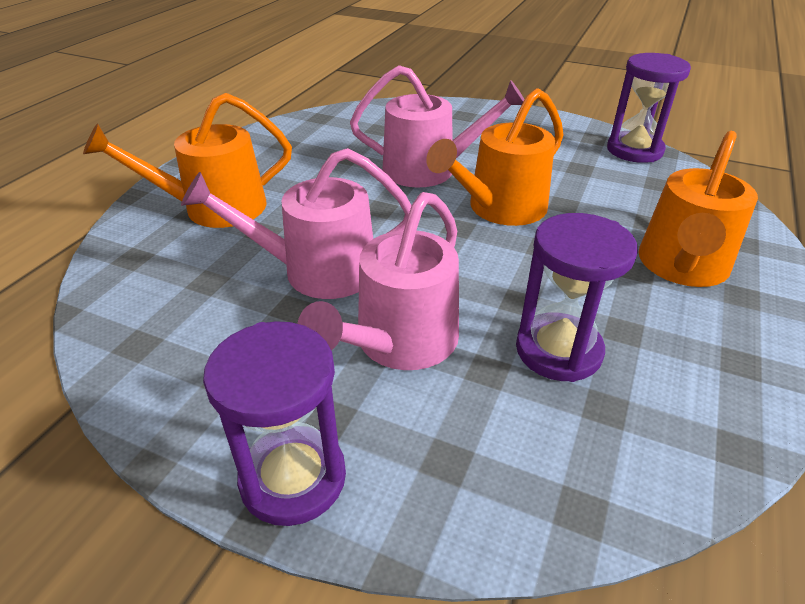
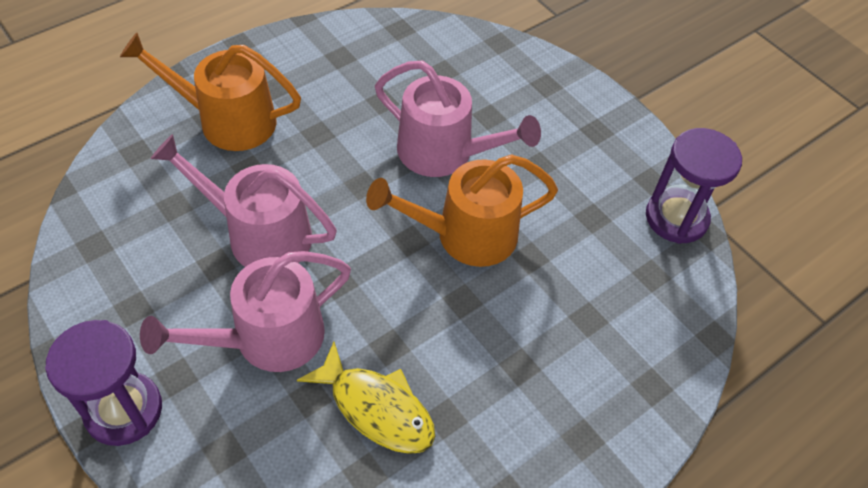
camera: 25 degrees right, 15 degrees up
purple hourglass [516,213,638,382] -> yellow fish [297,342,435,454]
orange watering can [639,131,758,287] -> none

